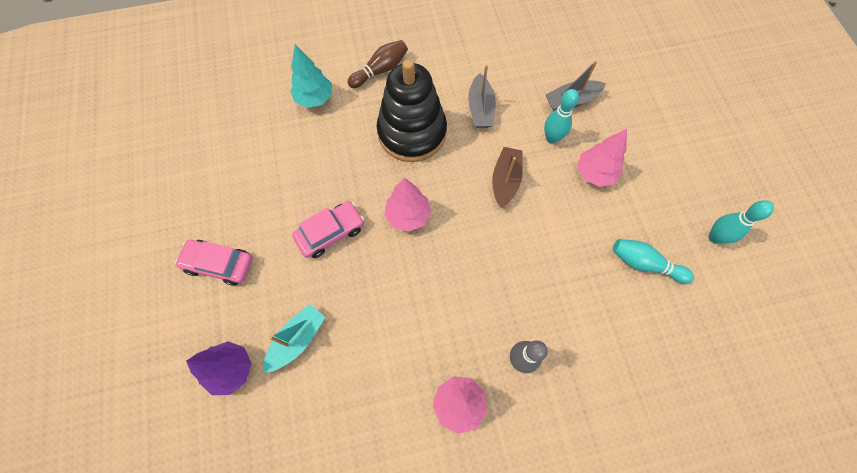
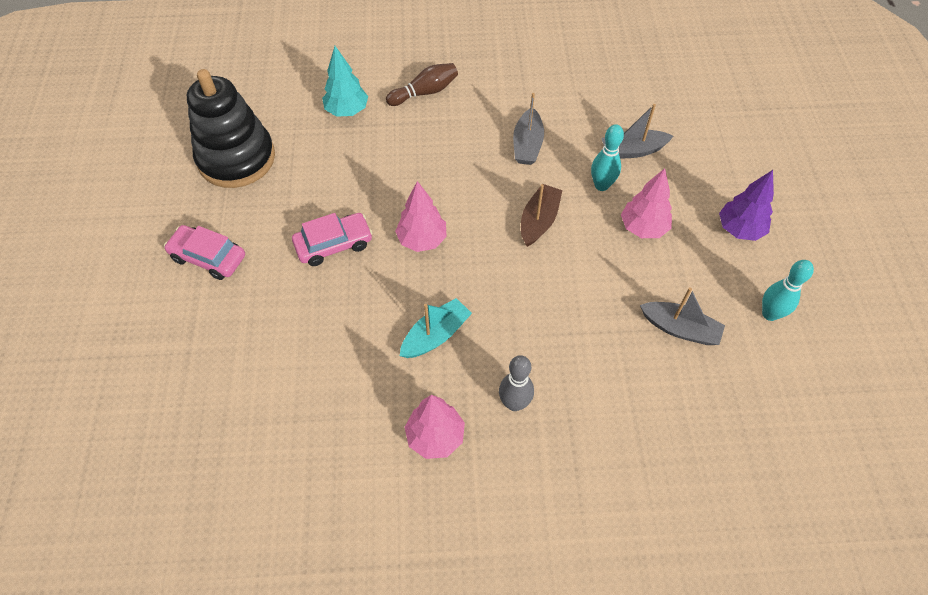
camera: 10 degrees right, 10 degrees down
purple tree [186,341,251,395] -> purple tree moved to [719,170,774,241]
turquoise boat [263,304,325,373] -> turquoise boat moved to [400,298,472,358]
black stacking toy [377,59,447,162] -> black stacking toy moved to [187,69,275,188]
turquoise bowling pin [613,239,694,284] -> grey boat [640,287,725,345]

